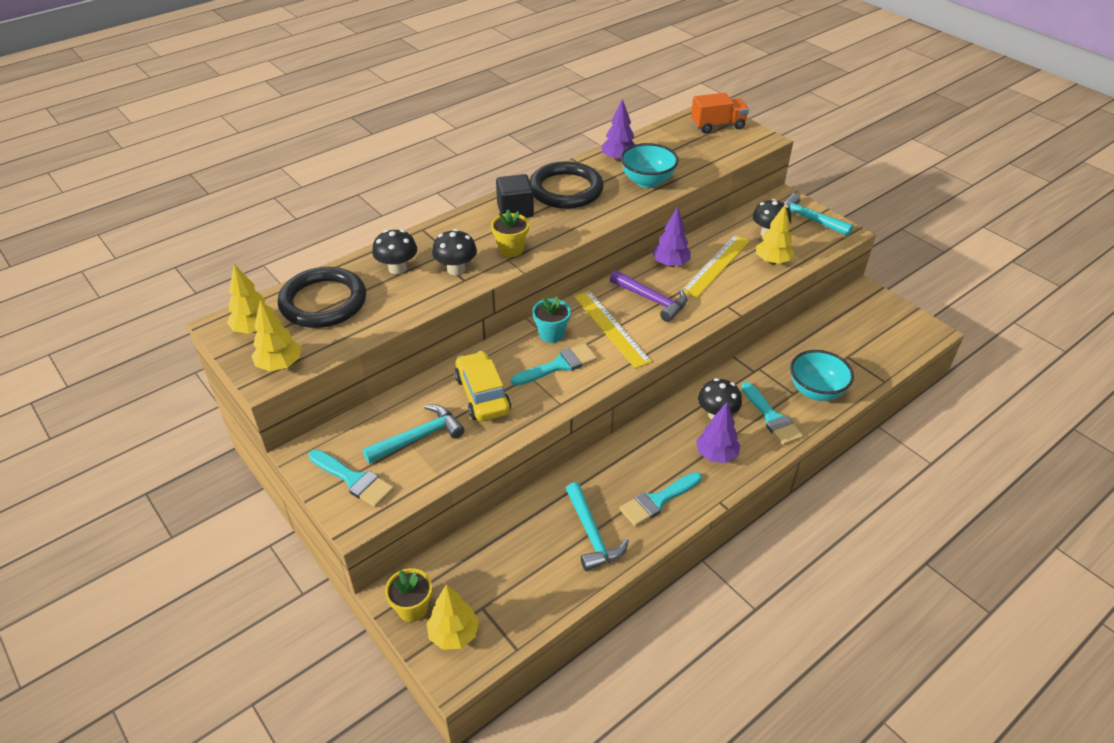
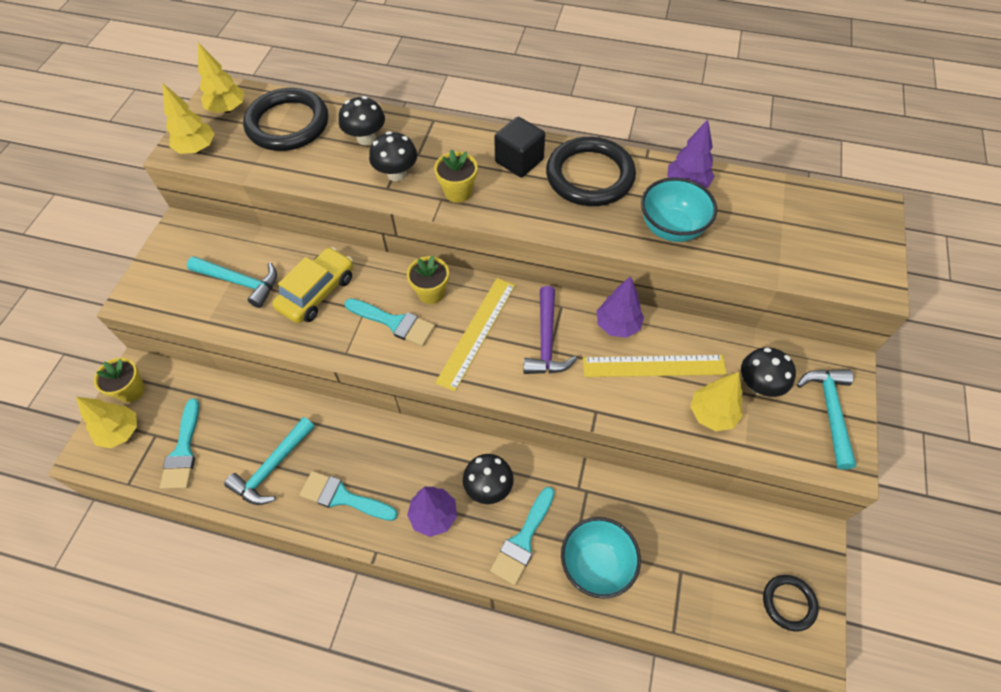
camera: 55 degrees right, 15 degrees up
turquoise brush [309,449,394,507] -> turquoise brush moved to [160,398,199,489]
turquoise flower pot [533,297,571,343] -> yellow flower pot [407,256,449,304]
orange truck [691,93,749,134] -> none
none -> black ring [763,575,819,631]

